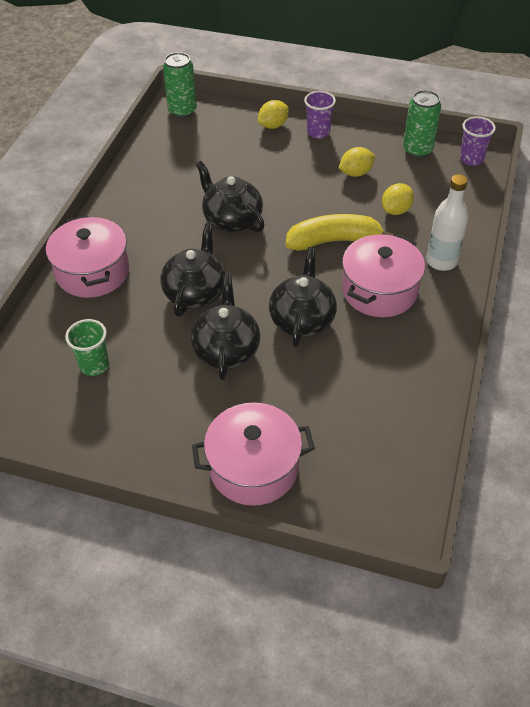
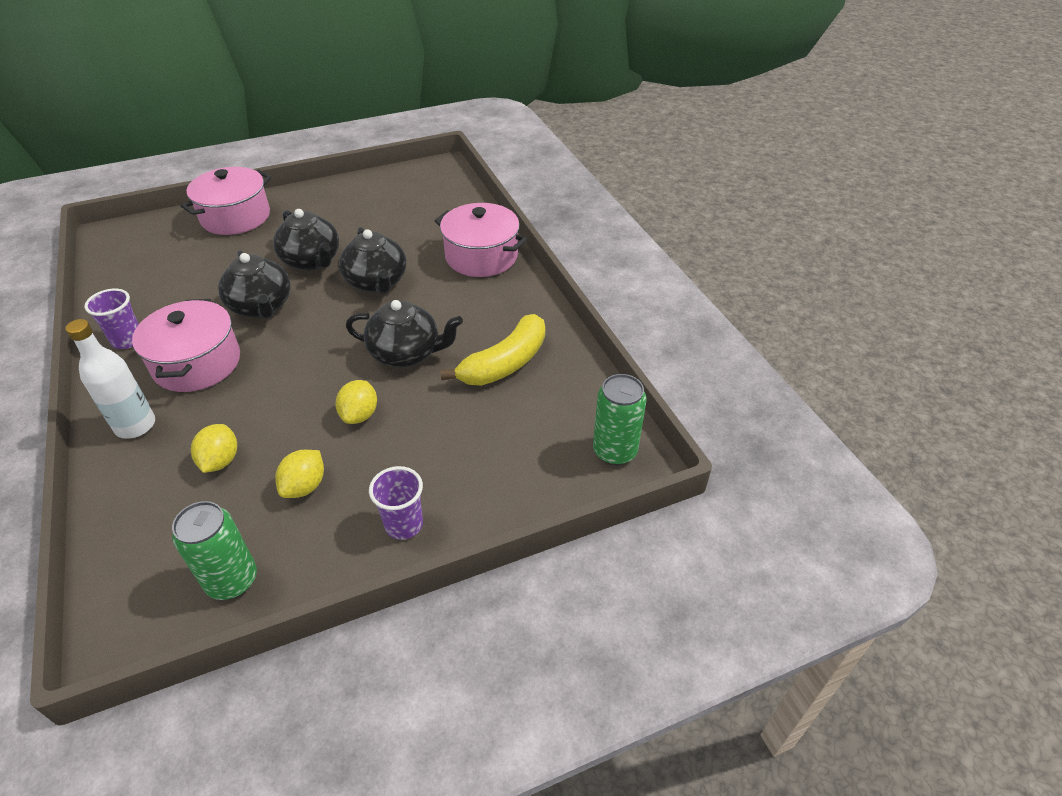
camera: 140 degrees right, 5 degrees down
green cup [65,319,109,376] -> none
yellow lemon [258,100,289,129] -> yellow lemon moved to [336,380,377,424]
yellow banana [286,214,395,251] -> yellow banana moved to [440,314,545,386]
purple cup [460,117,496,166] -> purple cup moved to [84,288,139,349]

